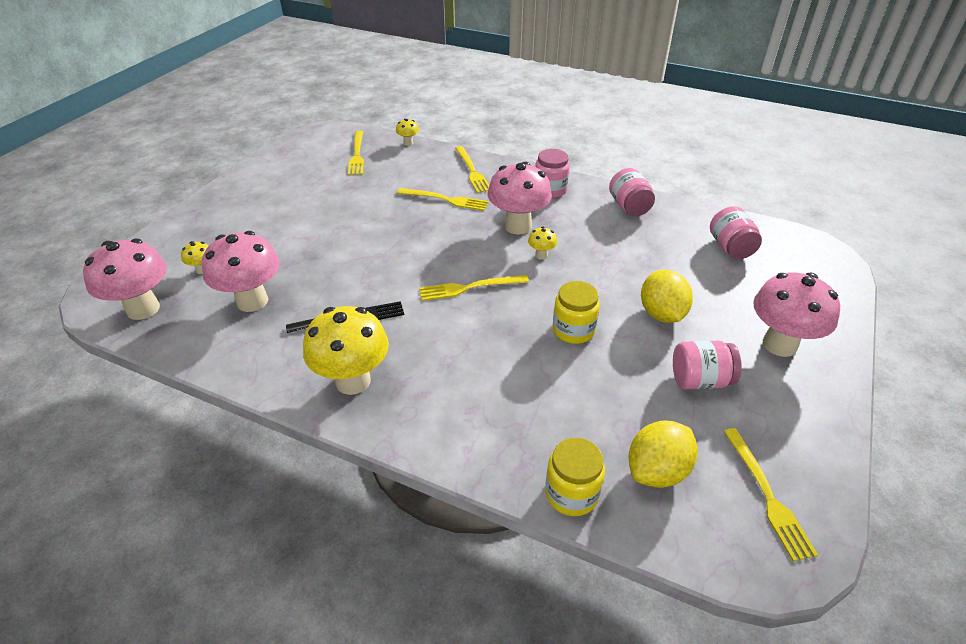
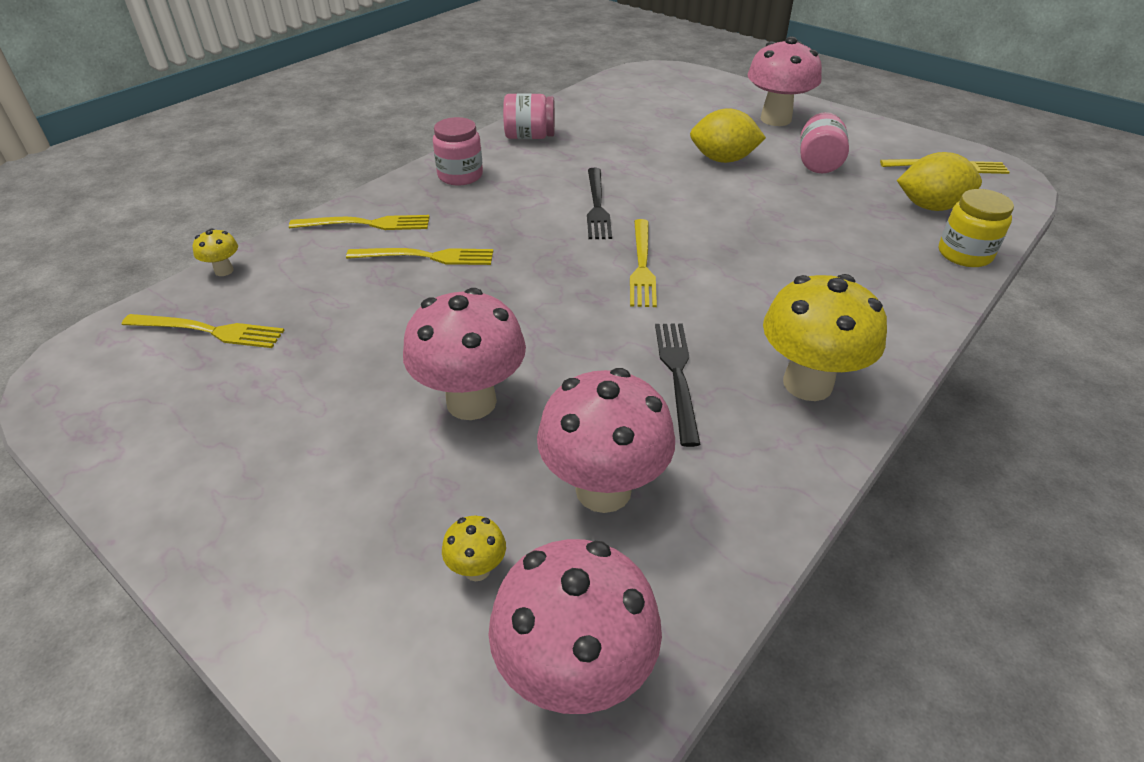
camera: 75 degrees left, 0 degrees up
yellow fork [397,188,489,211] -> yellow fork turned 60 degrees clockwise [346,248,493,265]
pink mushroom [488,162,552,235] -> pink mushroom moved to [403,288,526,420]
yellow mushroom [528,227,557,260] -> black fork [587,168,612,239]
yellow jar [553,281,600,344] -> none
yellow lemon [629,420,698,488] -> yellow lemon turned 60 degrees counterclockwise [897,152,982,211]
pink jar [710,206,762,259] -> none

